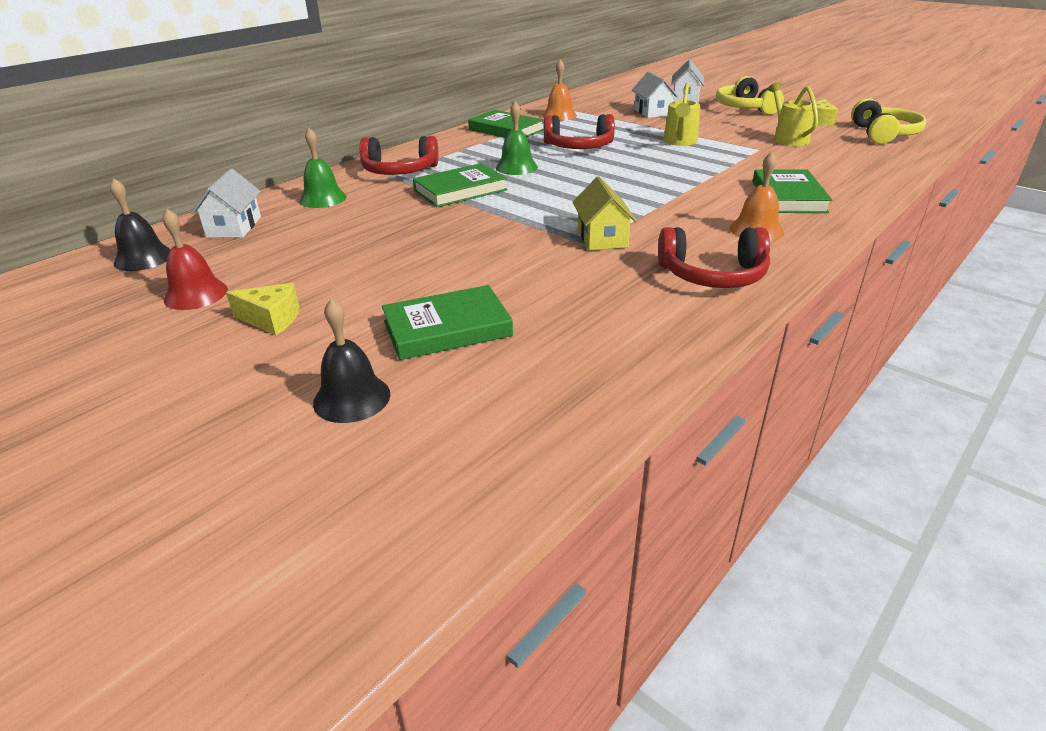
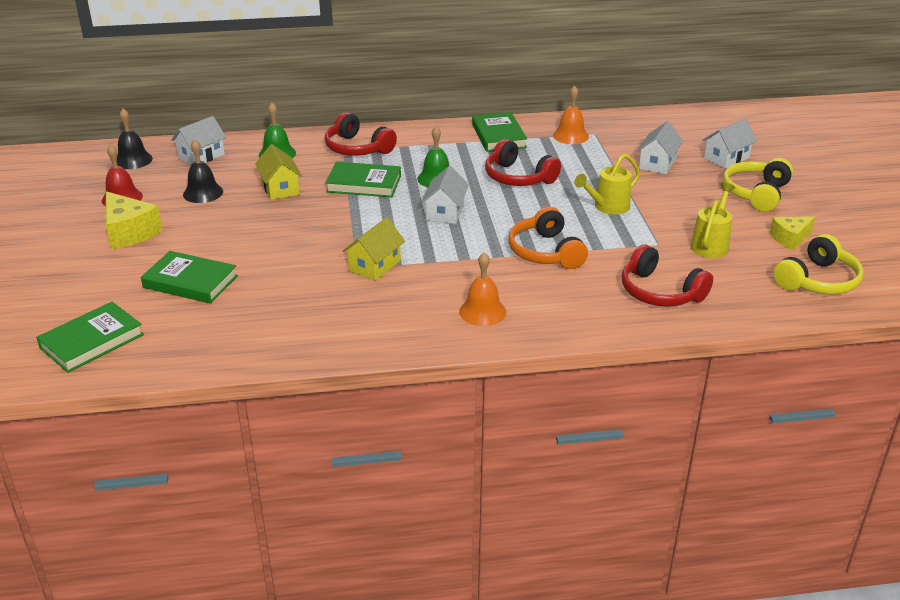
camera: 40 degrees right, 0 degrees up
yellow cheese [226,283,299,335] -> yellow cheese [106,191,163,249], size x1.55
black bell [313,299,390,423] -> black bell moved to [183,139,223,203]
red headphones [658,227,770,288] -> red headphones moved to [622,244,713,307]
green book [752,170,832,213] -> green book moved to [36,302,144,373]
none -> yellow house [255,144,302,200]
none -> white house [421,166,469,224]
none -> orange headphones [508,207,588,269]

